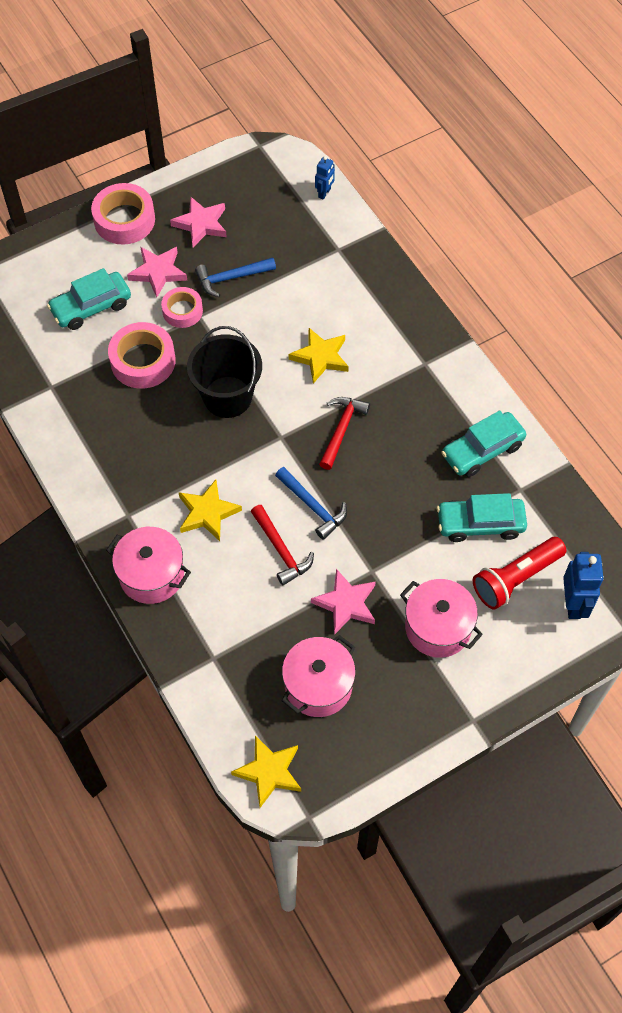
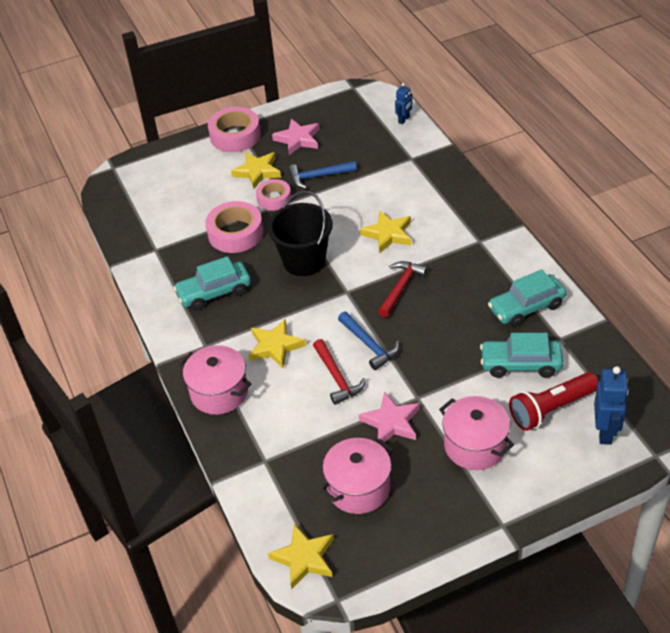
camera: 10 degrees right, 15 degrees down
turquoise car [47,268,131,330] -> turquoise car moved to [173,256,251,311]
pink star [127,247,187,298] -> yellow star [231,152,281,189]

